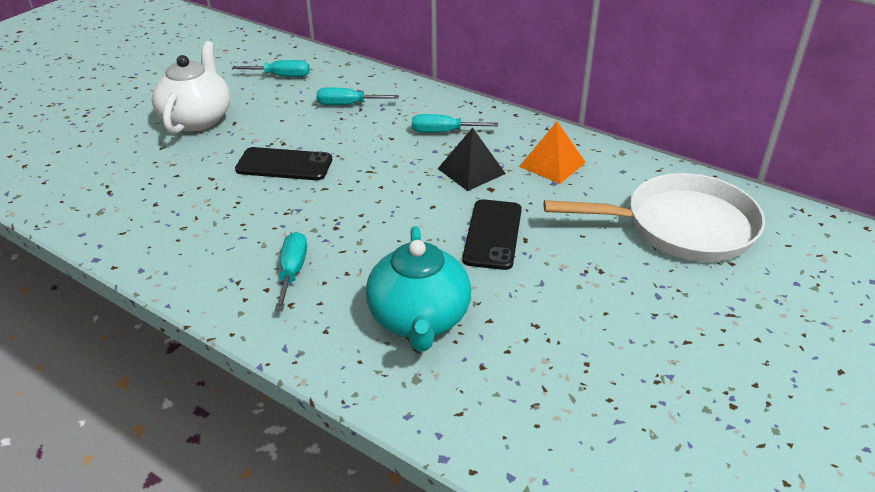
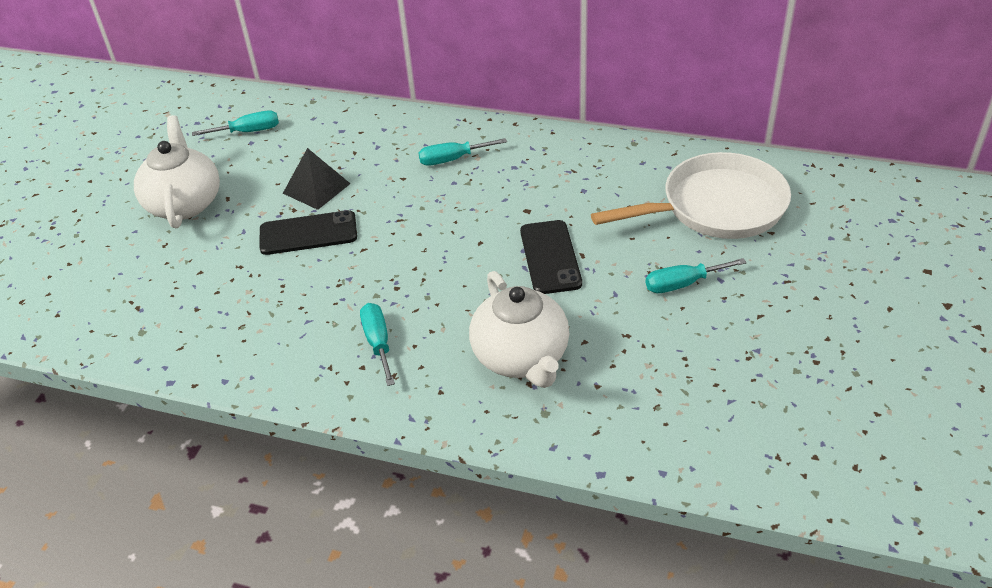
camera: 15 degrees left, 5 degrees up
turquoise screwdriver [316,87,399,105] -> turquoise screwdriver moved to [645,258,747,293]
turquoise teapot [366,226,471,352] -> white teapot [469,271,569,388]
black pyramid [438,128,506,191] -> black pyramid moved to [283,148,351,210]
orange pyramid [519,121,586,184] -> none

